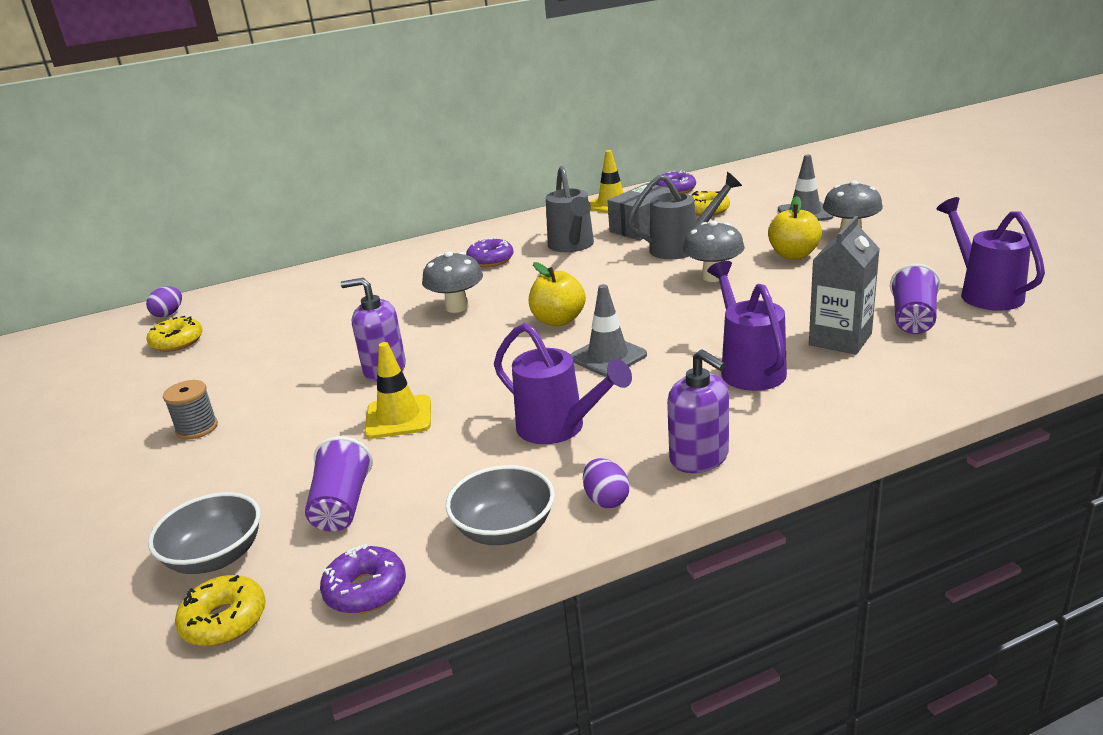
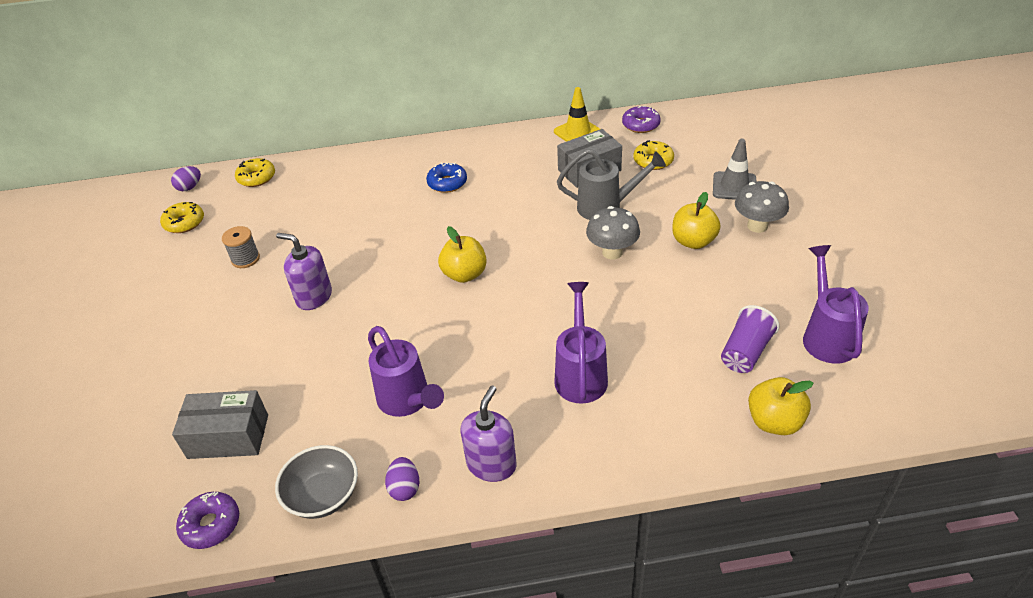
camera: 15 degrees right, 15 degrees up
grey bowl [148,492,261,574] -> none
grey spool [163,380,218,440] -> grey spool moved to [222,226,260,268]
yellow donut [175,575,266,646] -> yellow donut moved to [235,158,275,187]
purple cup [305,436,373,532] -> grey box [172,390,268,459]
yellow traffic cone [365,342,431,439] -> none
grey mushroom [422,251,483,313] -> none
purple donut [466,237,513,267] -> blue donut [426,162,467,193]
grey watering can [546,166,594,252] -> none
grey traffic cone [570,284,647,377] -> none
purple soap dispenser [667,349,729,473] -> purple soap dispenser turned 135 degrees counterclockwise [461,386,517,482]
grey carton [809,216,880,355] -> none
none -> yellow apple [748,377,813,435]

